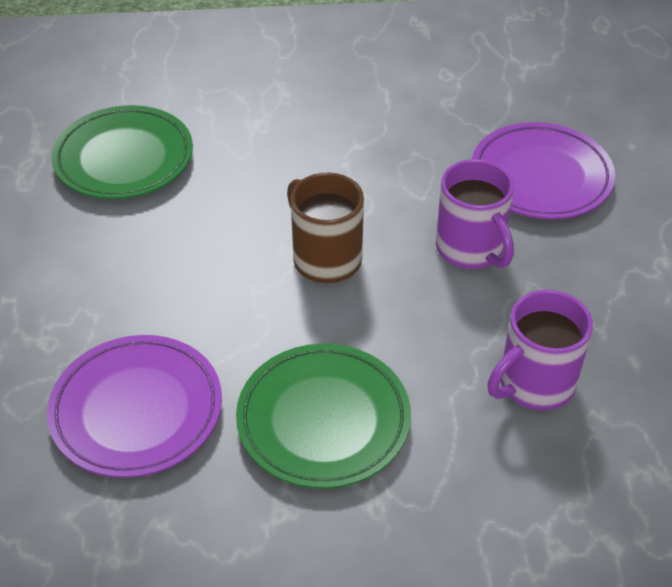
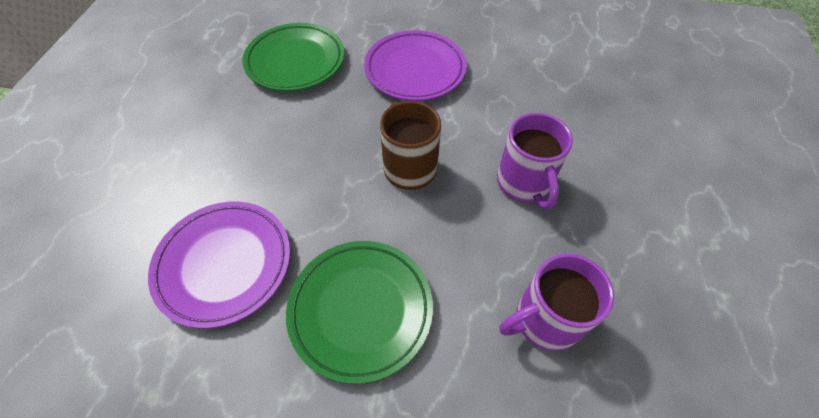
camera: 15 degrees right, 10 degrees up
purple plate [472,122,615,219] -> purple plate moved to [364,30,467,101]

